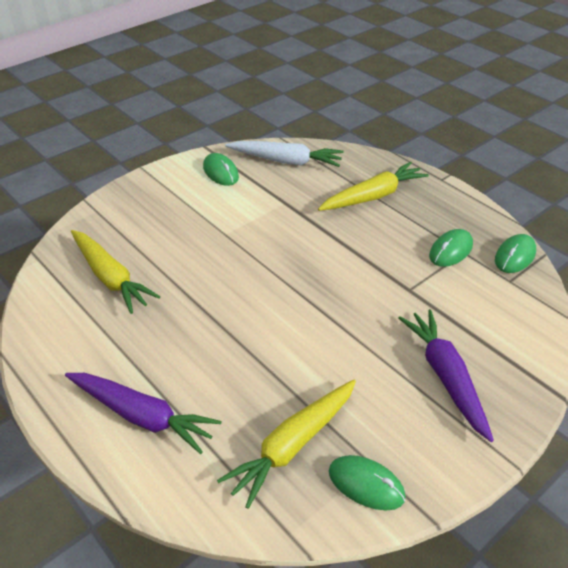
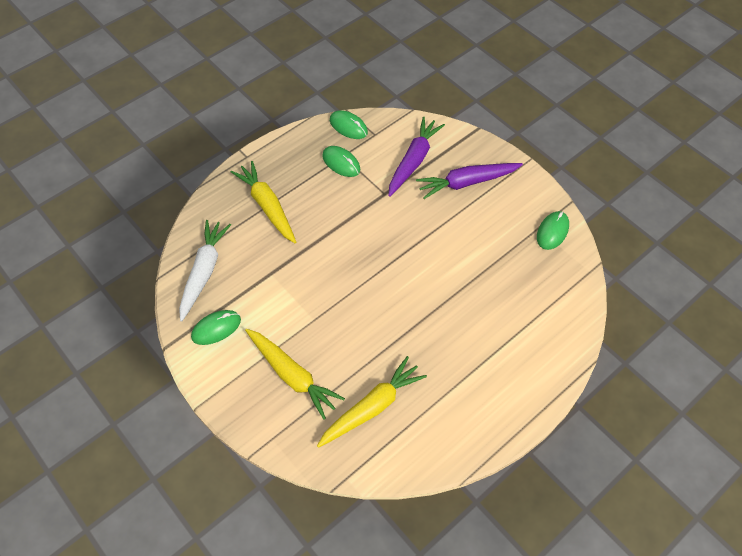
camera: 90 degrees left, 15 degrees up
purple carrot [65,373,222,454] -> purple carrot moved to [388,117,445,197]
yellow carrot [217,380,356,509] -> yellow carrot moved to [245,329,345,419]

